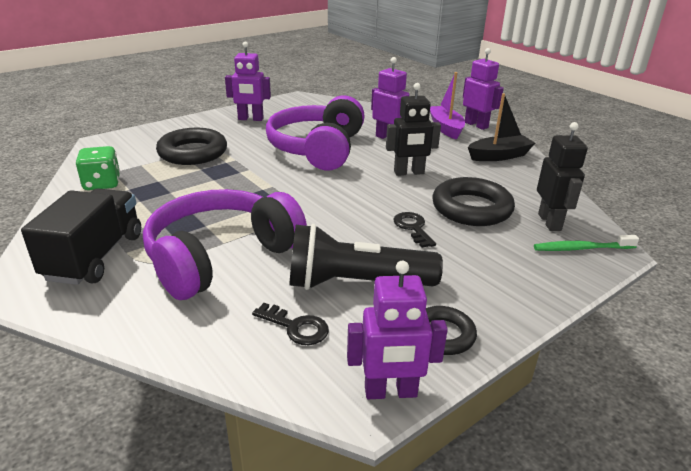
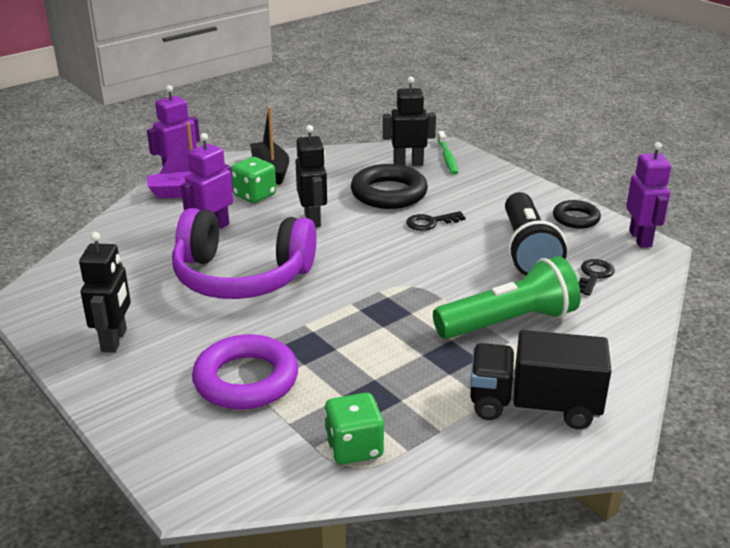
camera: 90 degrees left, 0 degrees up
purple headphones [143,189,307,300] -> green flashlight [433,256,581,339]
black ring [156,128,227,165] -> purple ring [192,334,298,409]
purple robot [225,41,271,121] -> black robot [79,232,131,353]
none -> green dice [231,157,276,203]

